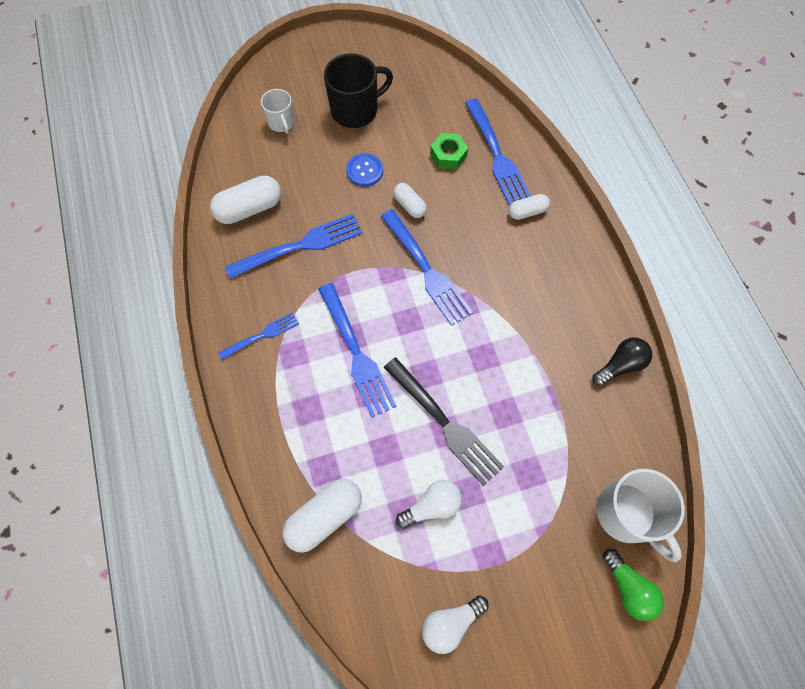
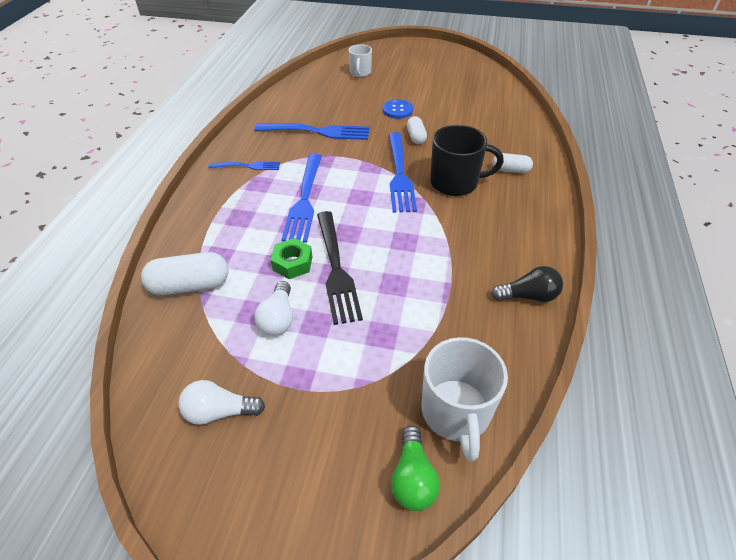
camera: 30 degrees right, 20 degrees down
white capsule [210,176,281,224] -> none
black mug [324,53,393,128] -> black mug moved to [430,125,504,196]
white light bulb [396,480,462,529] -> white light bulb turned 90 degrees clockwise [254,281,293,336]
green nut [430,133,468,169] -> green nut moved to [271,238,312,279]
blue fork [465,98,531,206] -> none

